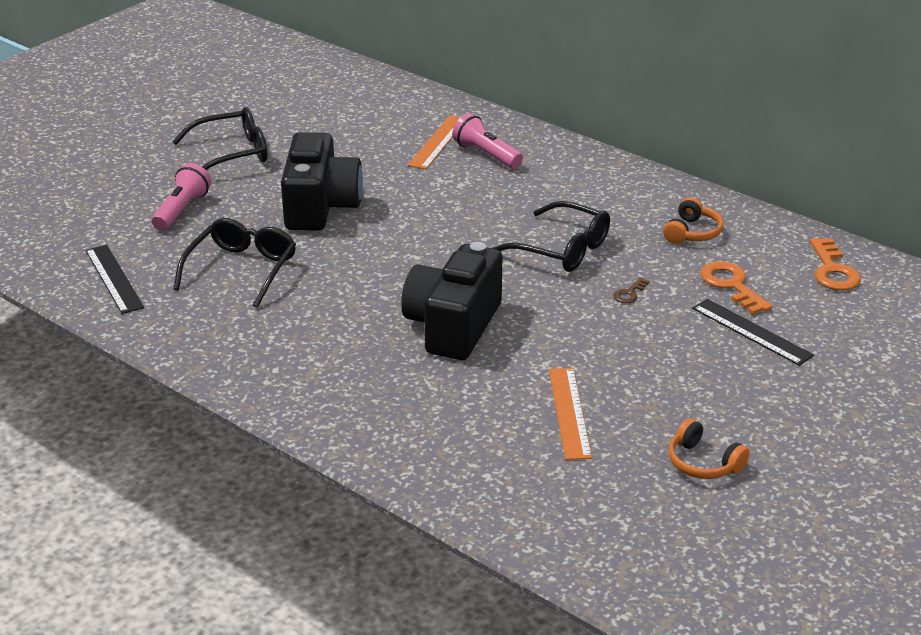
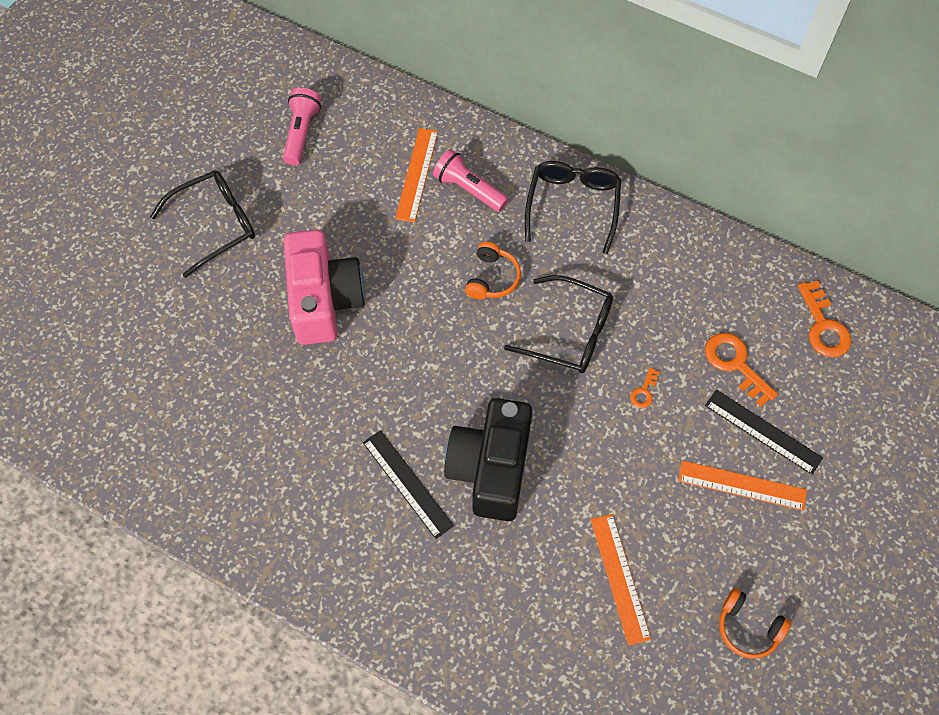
camera: 10 degrees left, 30 degrees up
black ruler [85,245,144,314] -> black ruler moved to [363,430,454,539]
pink flashlight [152,163,211,231] -> pink flashlight moved to [283,88,322,165]
black glasses [174,218,296,308] -> black glasses moved to [525,161,621,254]
black camera [281,132,363,231] -> pink camera [283,230,365,345]
brown key [613,277,649,303] -> orange key [630,368,660,408]
orange headphones [663,197,724,244] -> orange headphones moved to [465,242,521,299]
none -> orange ruler [678,460,807,511]

